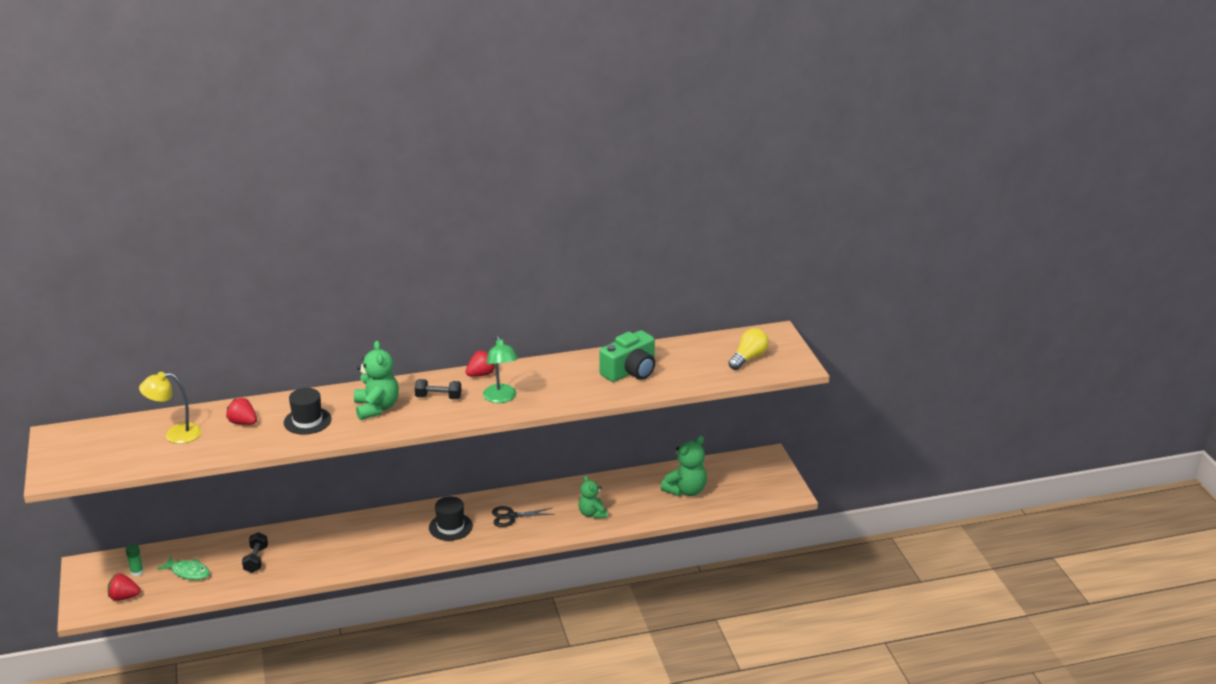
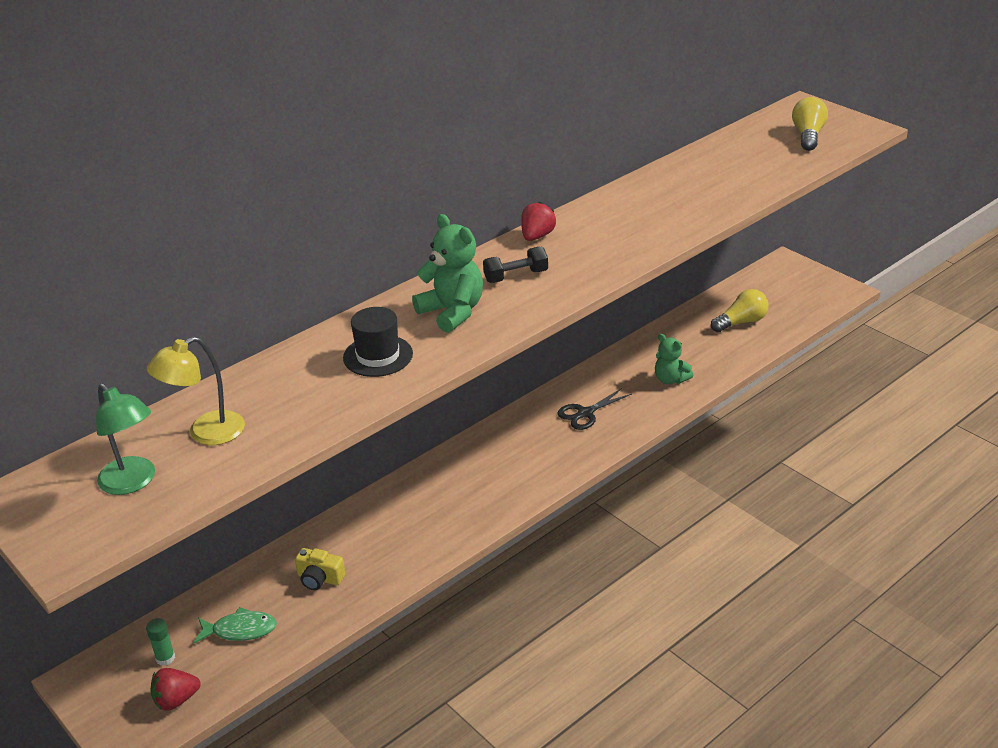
camera: 25 degrees left, 5 degrees up
red strawberry [226,398,257,425] -> none
black dumbbell [242,532,268,573] -> yellow camera [295,548,345,590]
black hat [429,496,473,541] -> none
green lamp [483,336,518,403] -> green lamp moved to [96,383,155,495]
green camera [599,330,655,382] -> none
green teddy bear [661,436,707,496] -> yellow light bulb [711,289,768,332]

